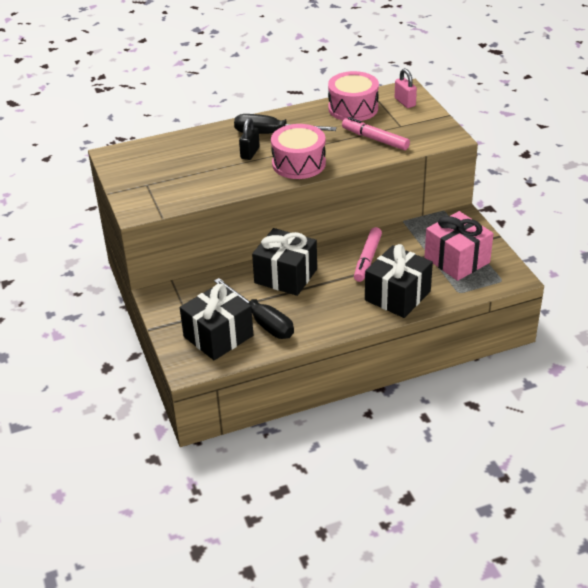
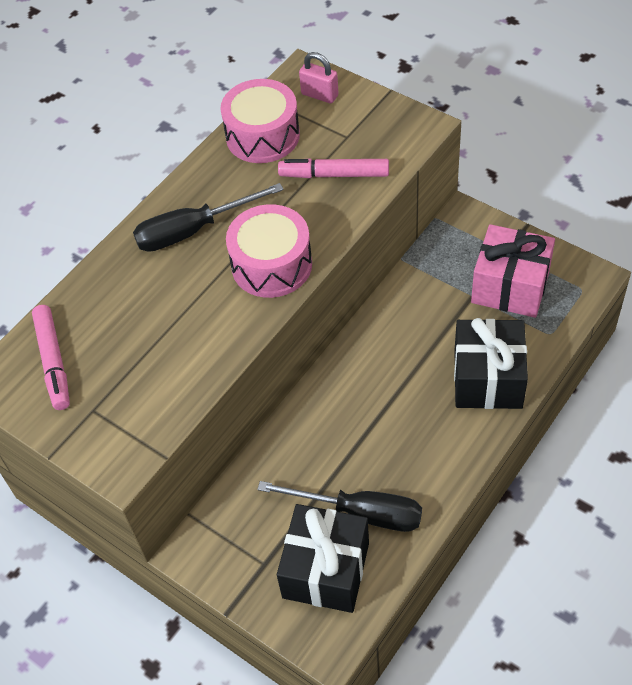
camera: 30 degrees left, 15 degrees up
black padlock [239,118,260,160] -> none
black gift [252,228,317,296] -> none
pink marker [354,227,382,282] -> pink marker moved to [32,305,70,410]

